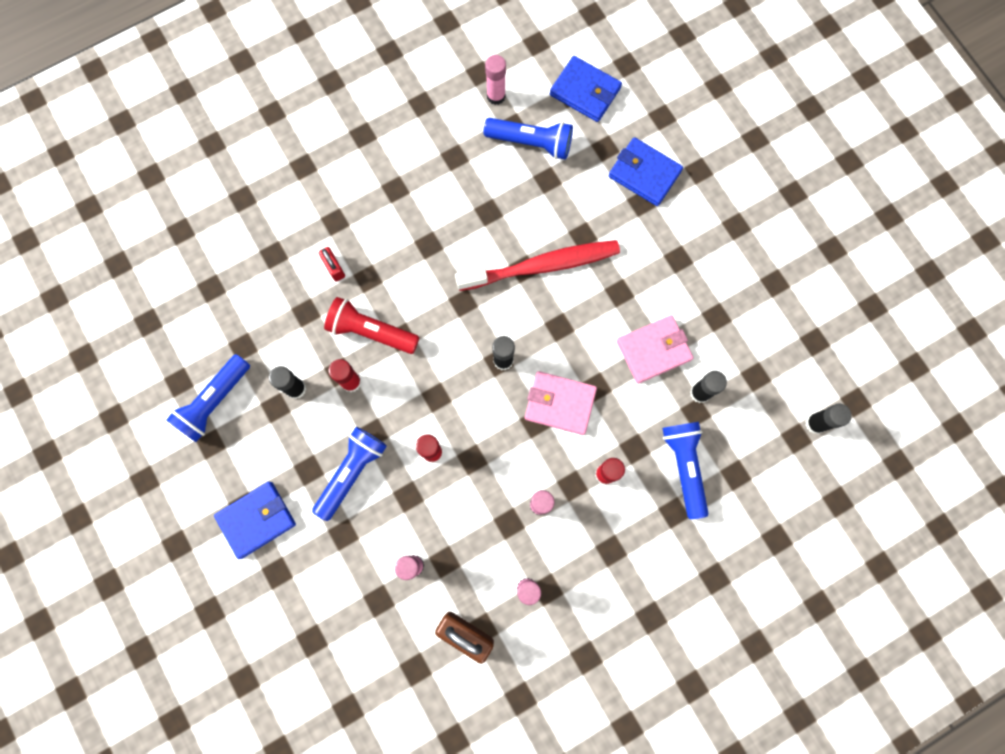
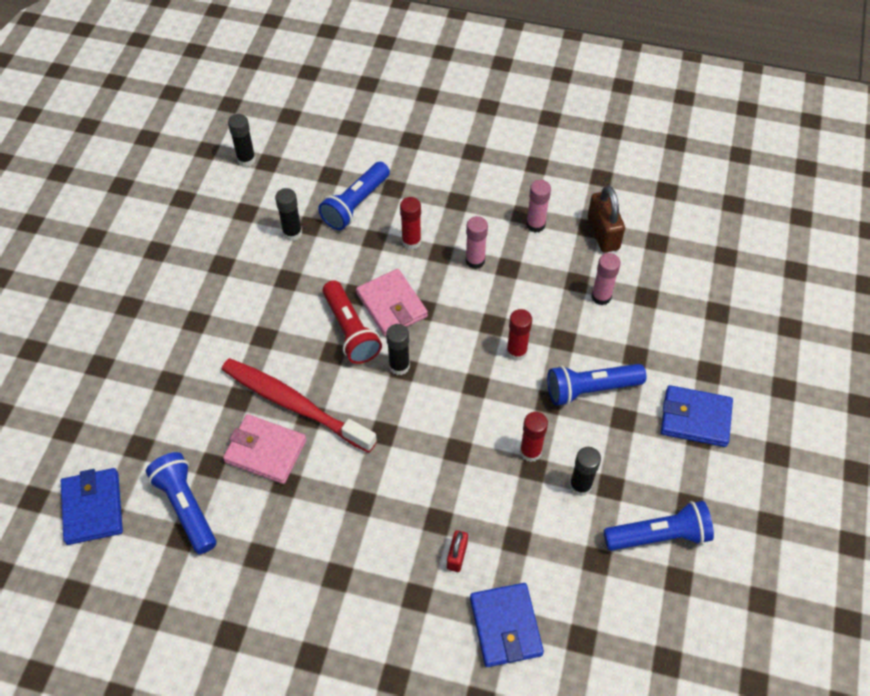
camera: 135 degrees left, 20 degrees down
red flashlight [324,297,419,354] -> red flashlight moved to [323,280,382,364]
pink glue stick [485,55,506,105] -> none
blue wallet [609,137,683,206] -> blue wallet moved to [470,583,544,667]
pink wallet [617,315,693,384] -> pink wallet moved to [223,414,307,484]

